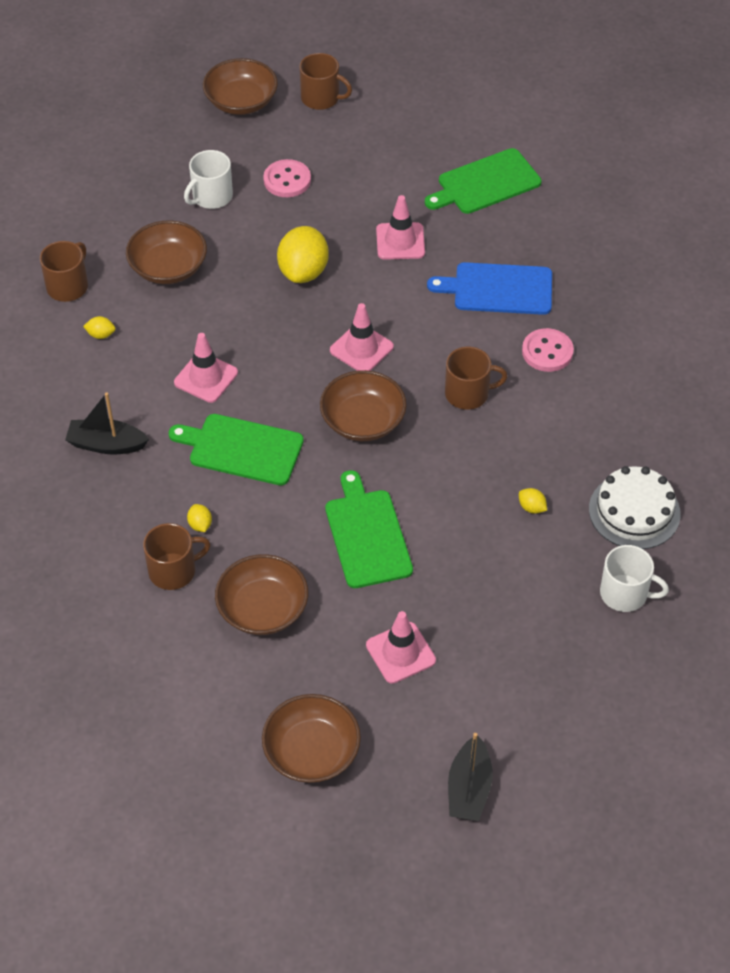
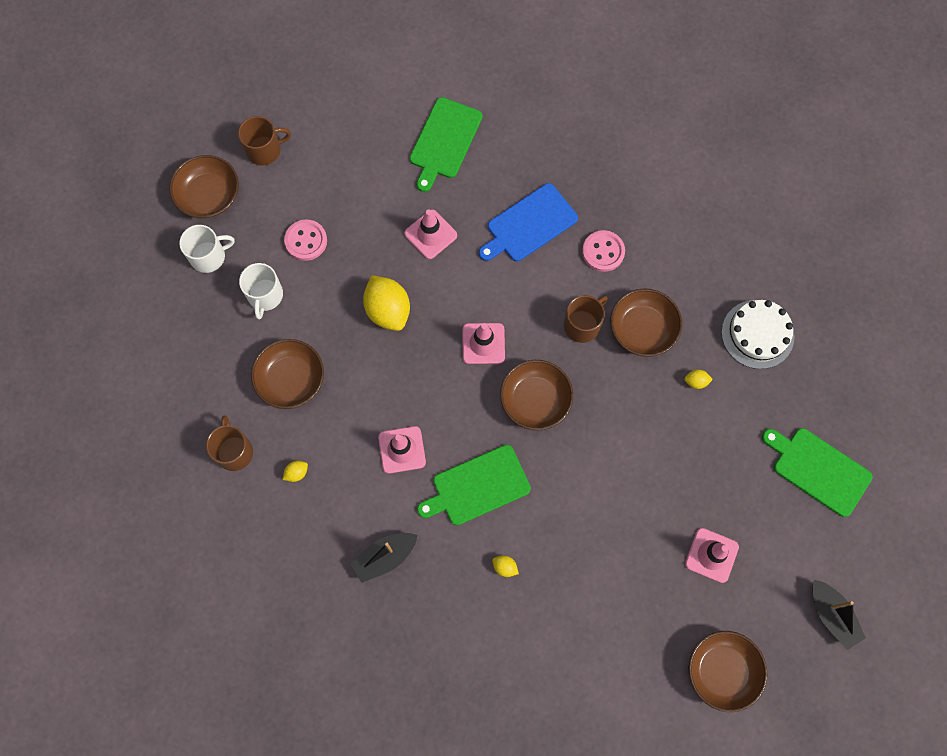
camera: 40 degrees left, 20 degrees up
brown mug [143,523,211,590] -> none
brown bowl [215,554,308,635] -> brown bowl moved to [610,289,682,357]
green cutting board [325,470,413,588] -> green cutting board moved to [762,428,873,517]
white mug [600,545,669,612] -> white mug moved to [179,225,235,273]

